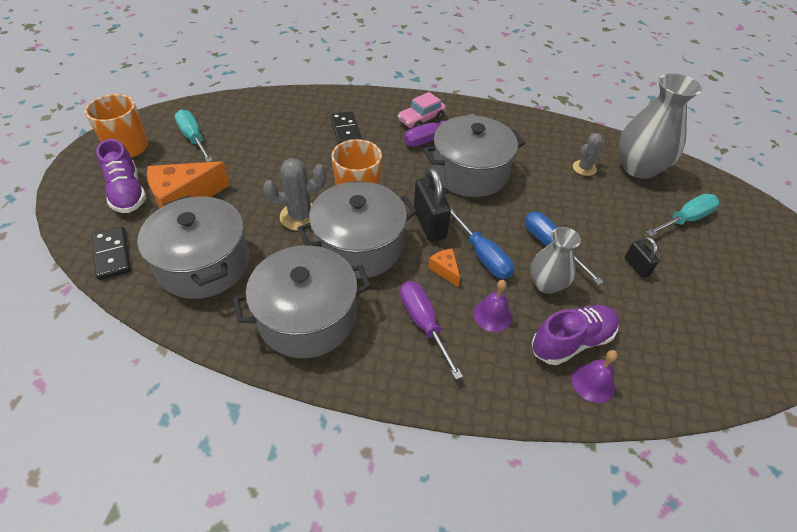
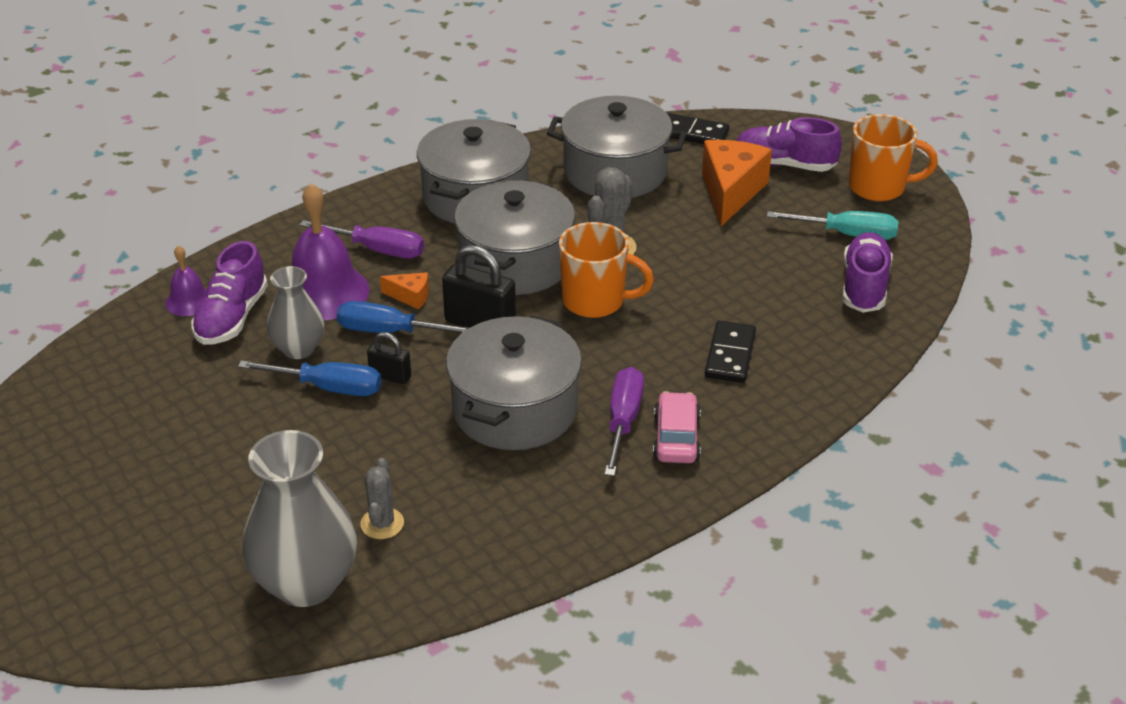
camera: 135 degrees right, 10 degrees down
black domino [330,111,363,144] -> black domino turned 75 degrees clockwise [705,321,756,383]
purple bell [473,280,512,332] -> purple bell [292,183,370,320], size x1.90
black padlock [625,237,660,278] -> black padlock moved to [367,332,411,384]
turquoise screwdriver [646,194,719,236] -> none
none -> purple shoe [843,232,893,313]

